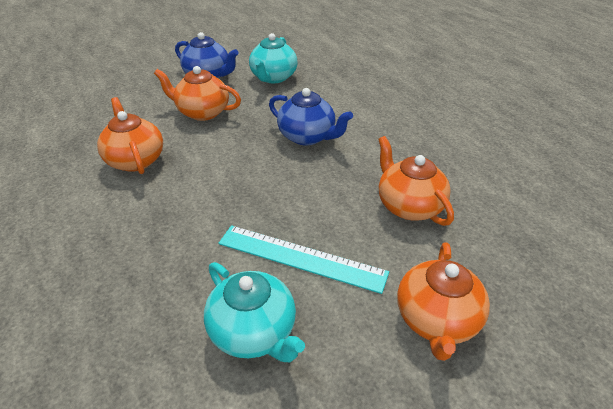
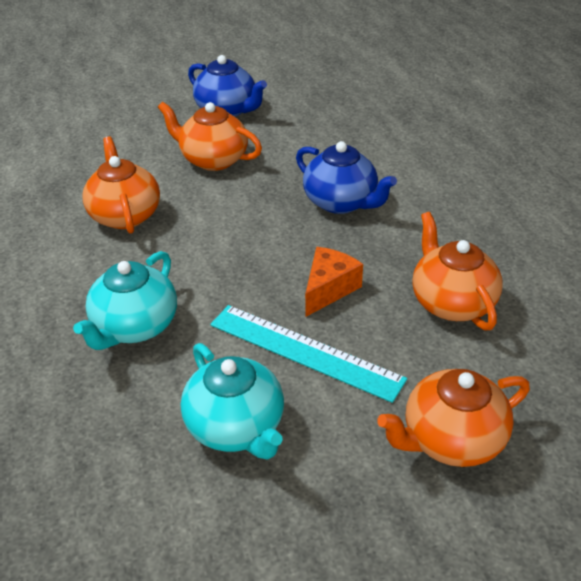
camera: 10 degrees right, 0 degrees up
turquoise teapot [249,33,298,83] -> turquoise teapot moved to [73,251,177,350]
orange teapot [397,242,490,361] -> orange teapot turned 45 degrees clockwise [377,369,530,467]
none -> orange cheese [305,247,363,317]

